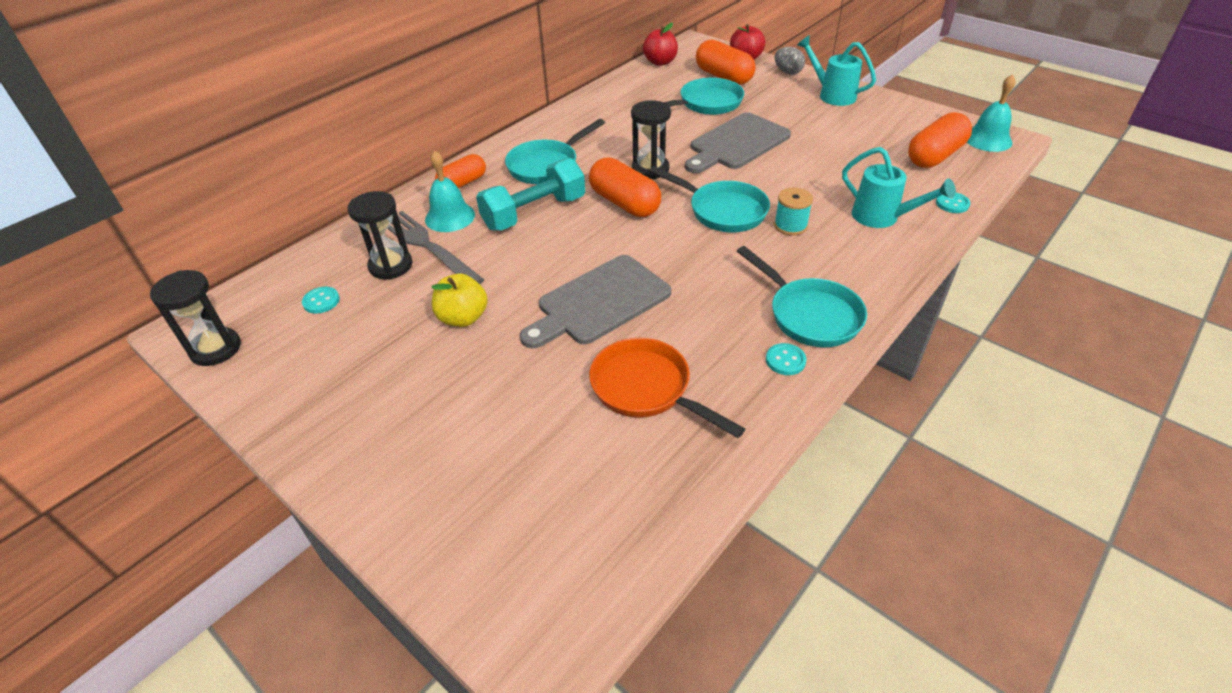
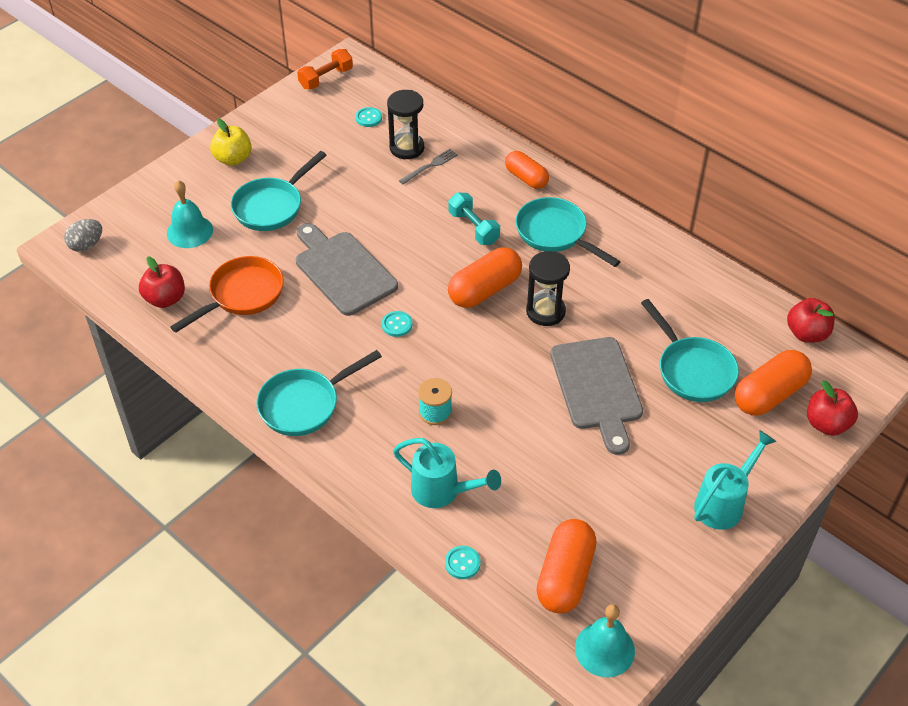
camera: 90 degrees right, 5 degrees up
black hourglass [150,270,241,366] -> orange dumbbell [297,49,353,89]
grey fork [387,211,484,284] -> grey fork [399,149,458,184], size x0.53
turquoise bell [425,150,475,232] -> turquoise bell moved to [167,180,213,248]
yellow apple [432,274,488,327] -> yellow apple moved to [210,119,252,166]
turquoise dumbbell [476,158,585,231] -> turquoise dumbbell [448,192,500,245], size x0.65
turquoise pan [649,166,770,232] -> turquoise pan moved to [231,151,327,231]
grey cutting board [685,112,791,173] -> grey cutting board turned 150 degrees counterclockwise [550,337,643,455]
turquoise button [766,343,807,375] -> turquoise button moved to [382,311,413,337]
grey egg [775,47,805,75] -> grey egg moved to [64,219,102,252]
turquoise watering can [842,147,956,228] -> turquoise watering can turned 105 degrees counterclockwise [393,438,501,508]
orange capsule [908,112,972,168] -> orange capsule turned 60 degrees clockwise [537,519,596,614]
none -> red apple [139,257,185,308]

